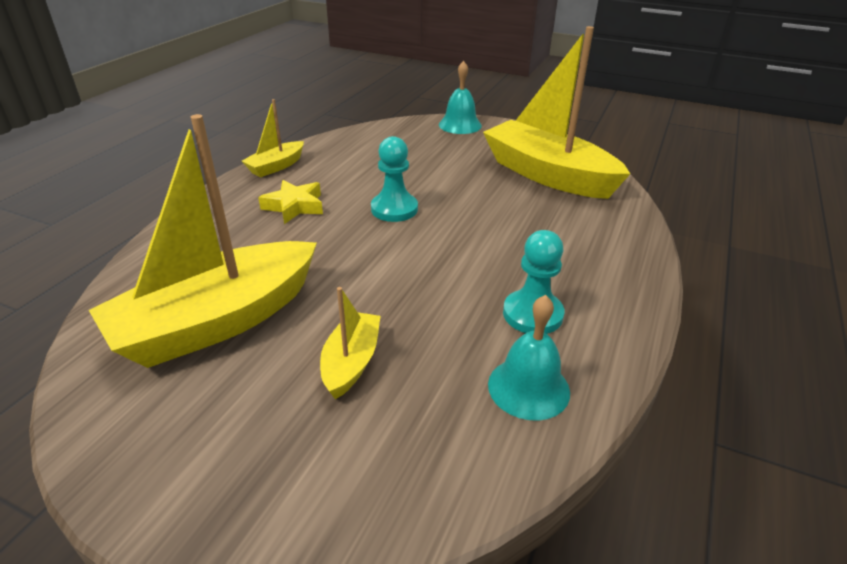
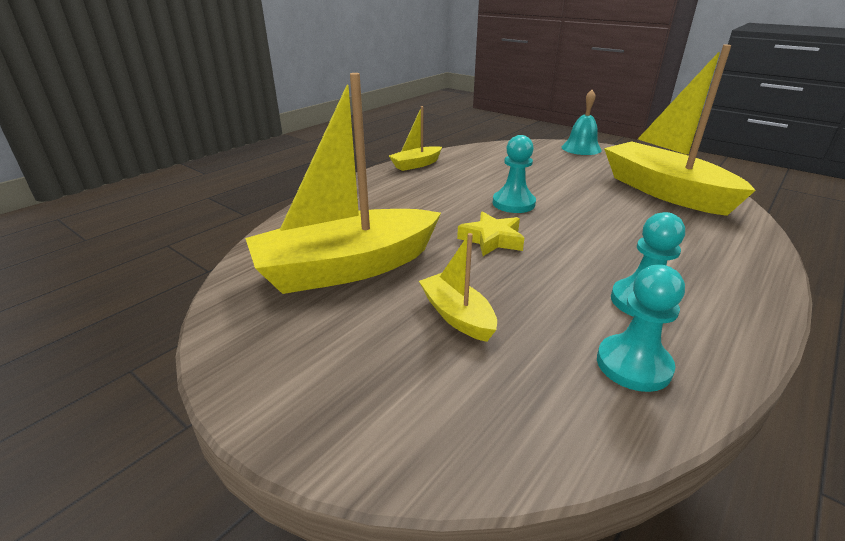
camera: 15 degrees right, 5 degrees down
yellow star [258,180,323,224] -> yellow star moved to [457,211,524,256]
yellow boat [320,287,380,399] -> yellow boat turned 60 degrees counterclockwise [419,233,497,342]
turquoise bell [488,295,570,420] -> turquoise pawn [597,265,685,392]

